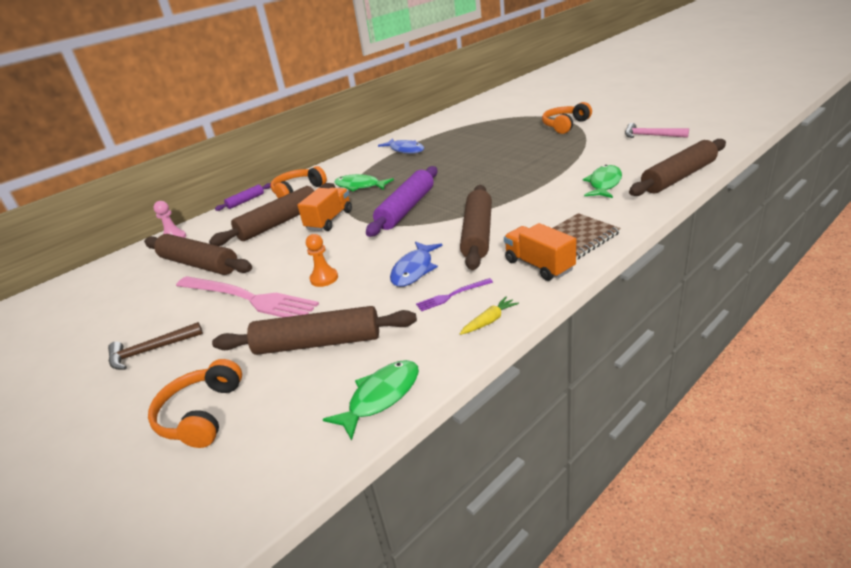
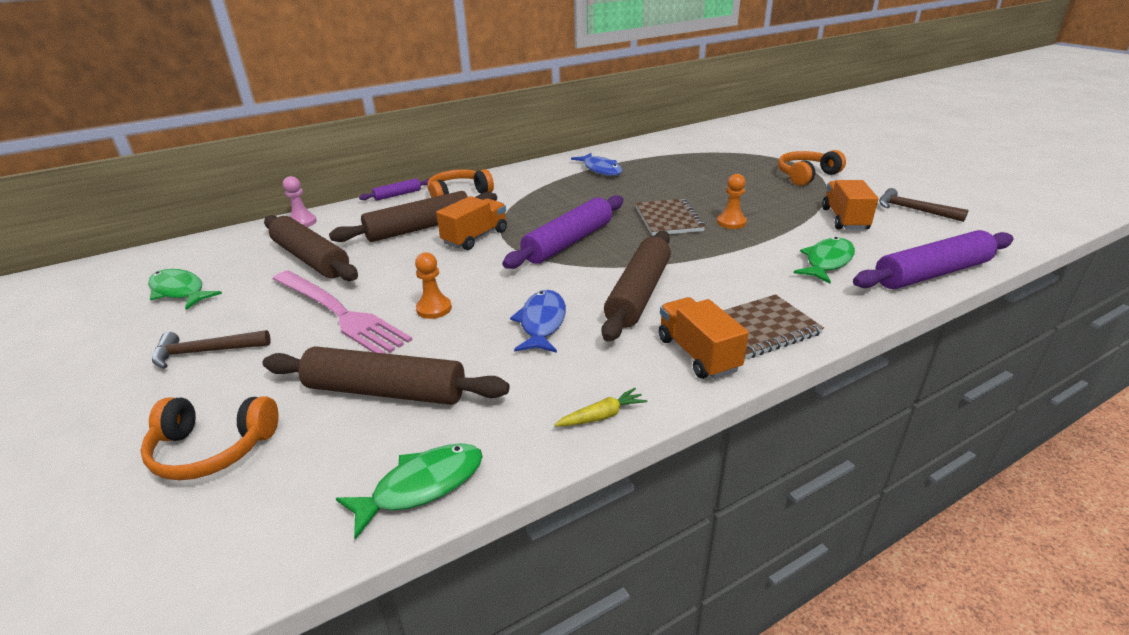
camera: 10 degrees right, 0 degrees up
orange headphones [148,359,242,448] -> orange headphones turned 105 degrees counterclockwise [140,396,278,480]
green fish [334,174,394,191] -> green fish moved to [148,269,222,310]
blue fish [390,241,442,287] -> blue fish turned 150 degrees clockwise [510,290,566,353]
purple fork [416,278,493,311] -> none
pink hammer [625,123,689,138] -> brown hammer [879,188,968,222]
brown rolling pin [629,139,726,196] -> purple rolling pin [853,230,1013,289]
none -> brown notebook [636,199,705,236]
none -> orange pawn [717,174,747,229]
none -> orange truck [822,180,878,230]

